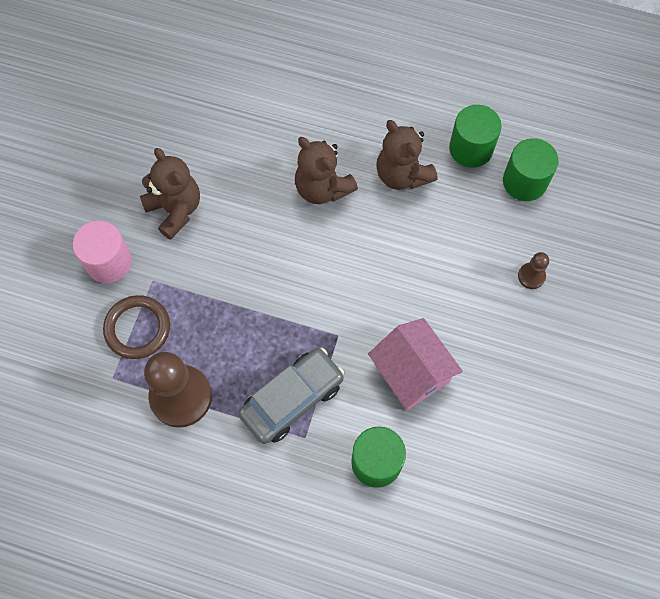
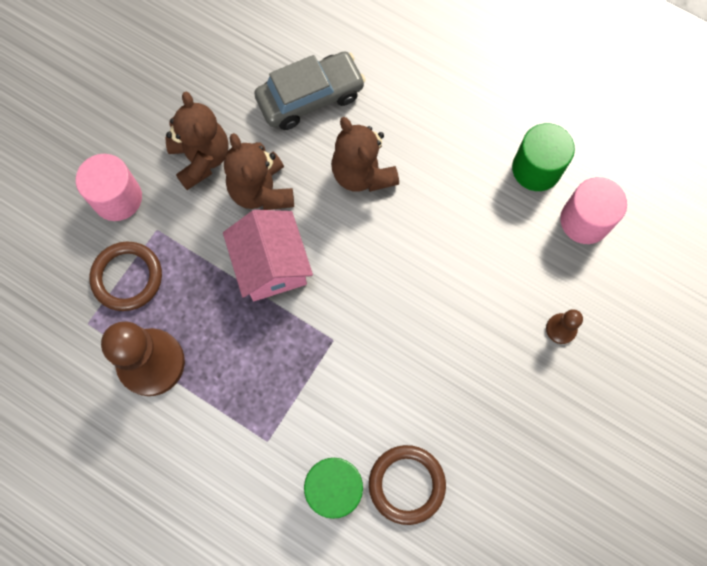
camera: 15 degrees right, 5 degrees up
grey car [238,348,345,444] -> grey car moved to [254,52,366,130]
pink house [368,318,463,410] -> pink house moved to [223,210,313,301]
brown teddy bear [376,120,438,190] -> brown teddy bear moved to [224,133,294,210]
green cylinder [503,138,559,201] -> pink cylinder [560,177,627,244]
none -> brown ring [369,445,446,525]

